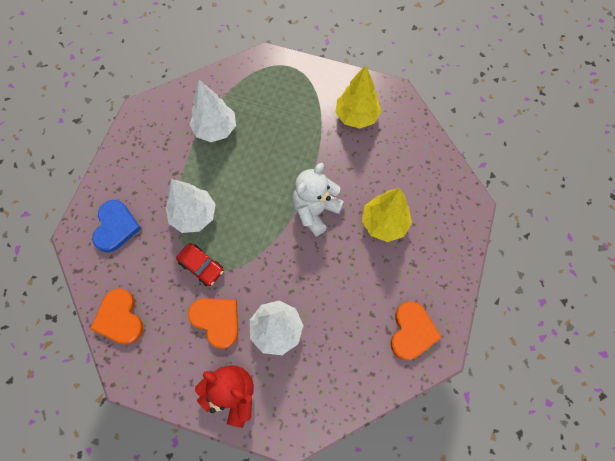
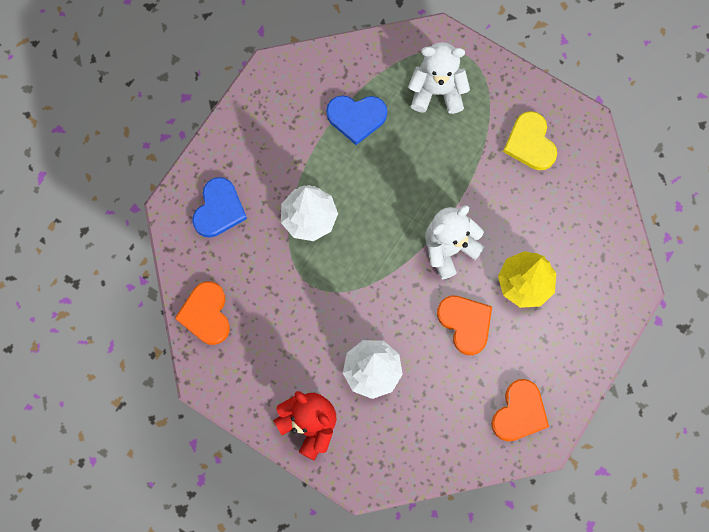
camera: 15 degrees right, 5 degrees up
red car [176,243,224,286] -> none
orange heart [188,298,238,349] -> orange heart moved to [437,295,492,355]
white tree [190,80,236,142] -> blue heart [326,95,387,145]
yellow tree [335,65,381,129] -> yellow heart [503,111,557,170]
none -> white teddy bear [408,42,470,114]

